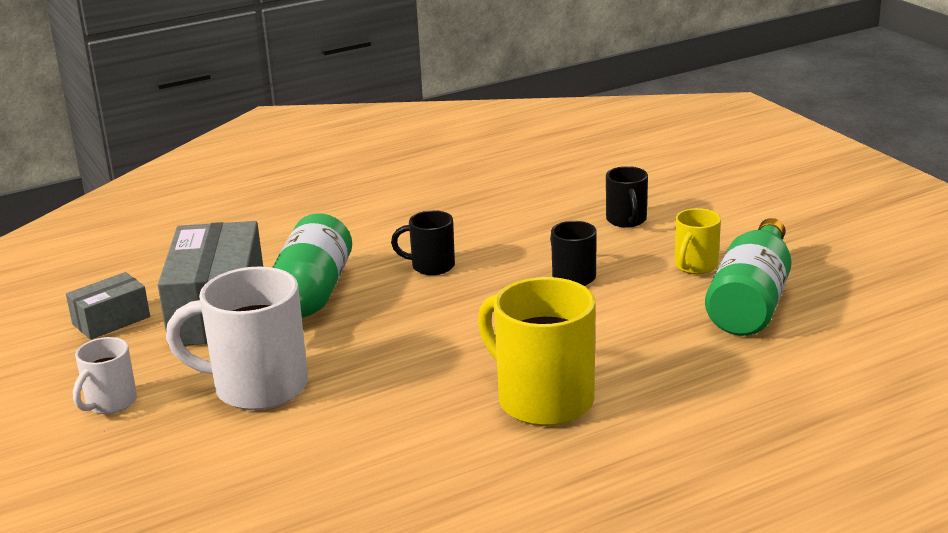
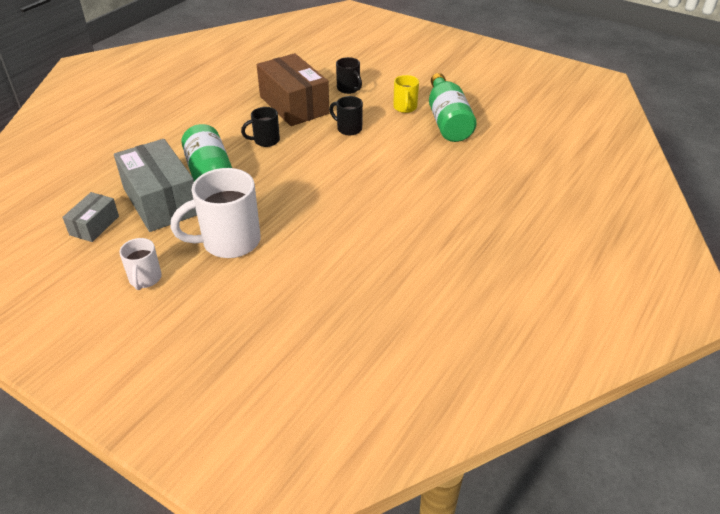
camera: 30 degrees left, 15 degrees up
yellow mug [478,277,596,426] -> none
none -> brown box [257,53,329,126]

